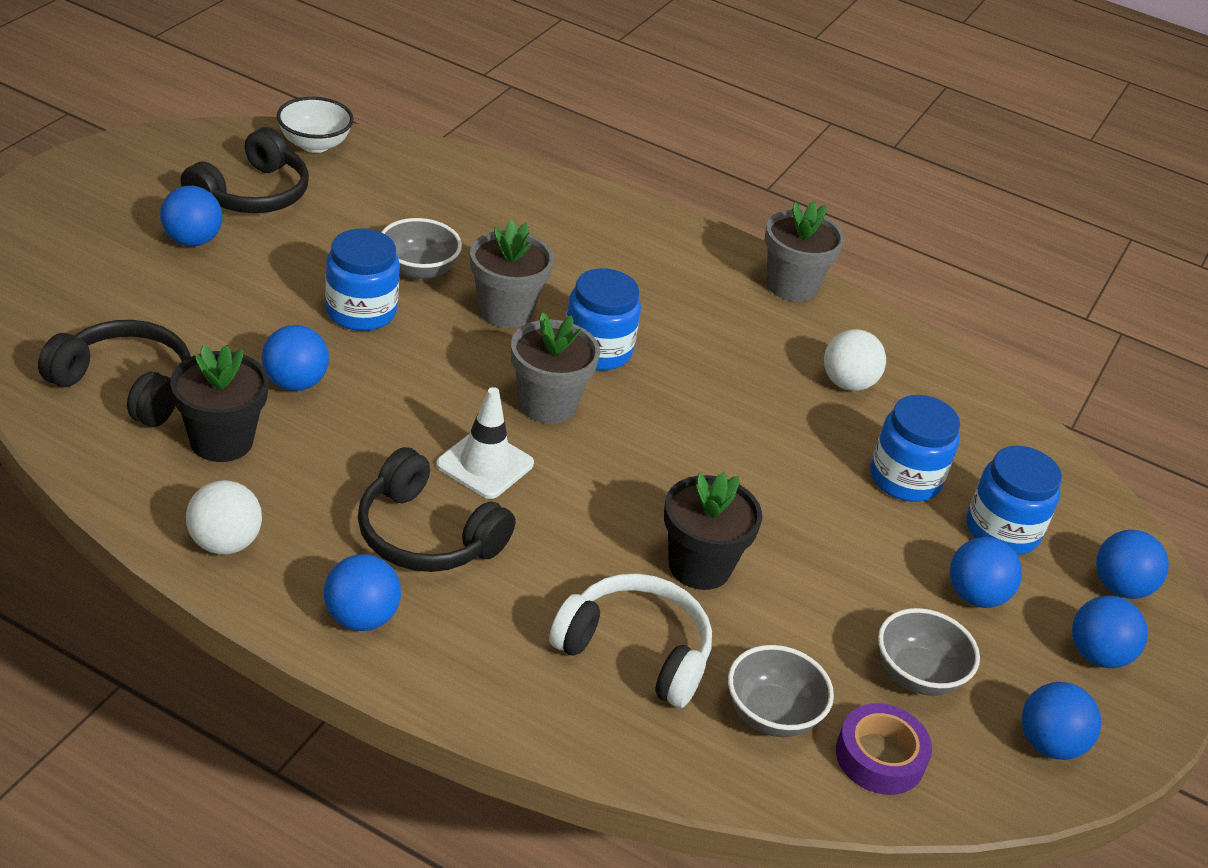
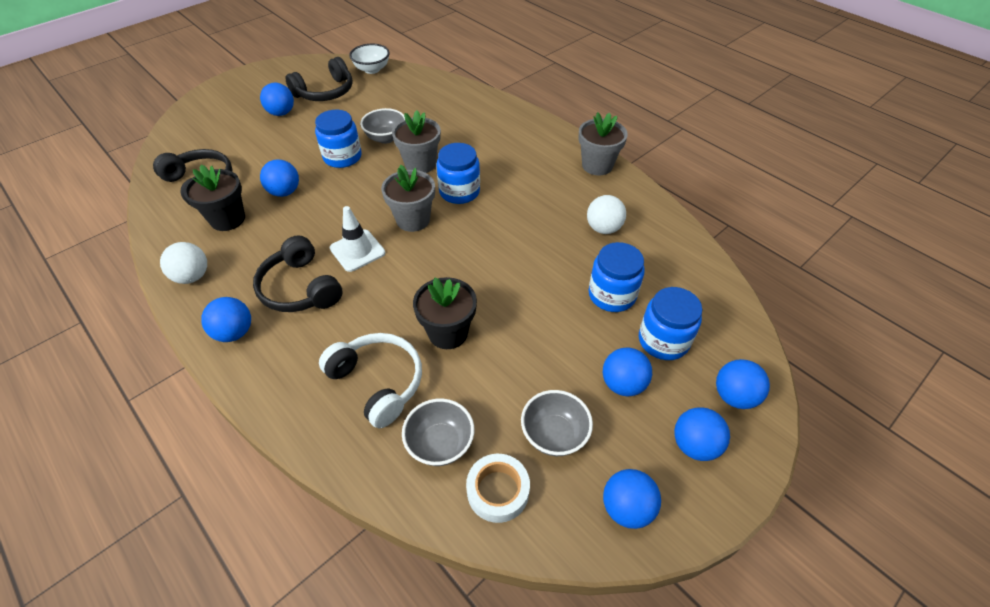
camera: 25 degrees right, 10 degrees up
purple tape [836,703,932,795] -> white tape [466,454,530,523]

